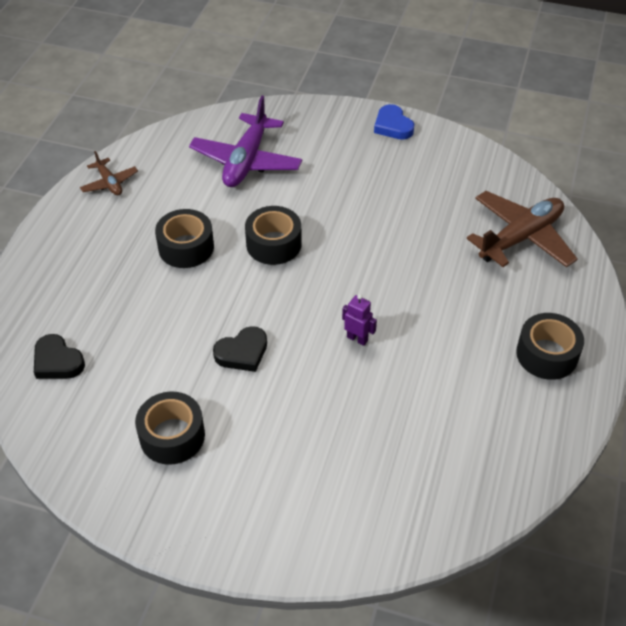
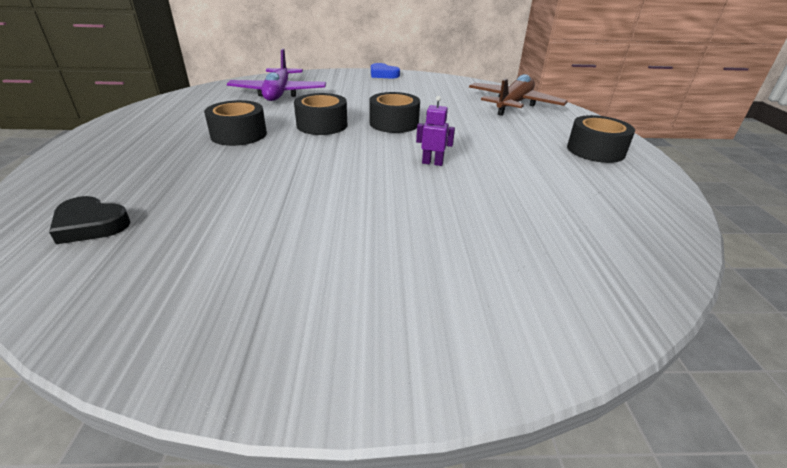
camera: 20 degrees left, 15 degrees down
brown plane [80,151,138,195] -> none
black tape [135,392,205,465] -> black tape moved to [369,92,420,133]
black heart [213,326,267,372] -> none

